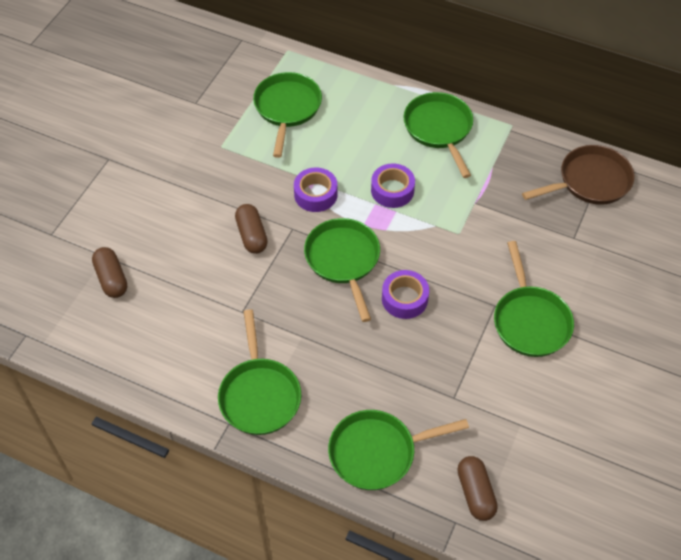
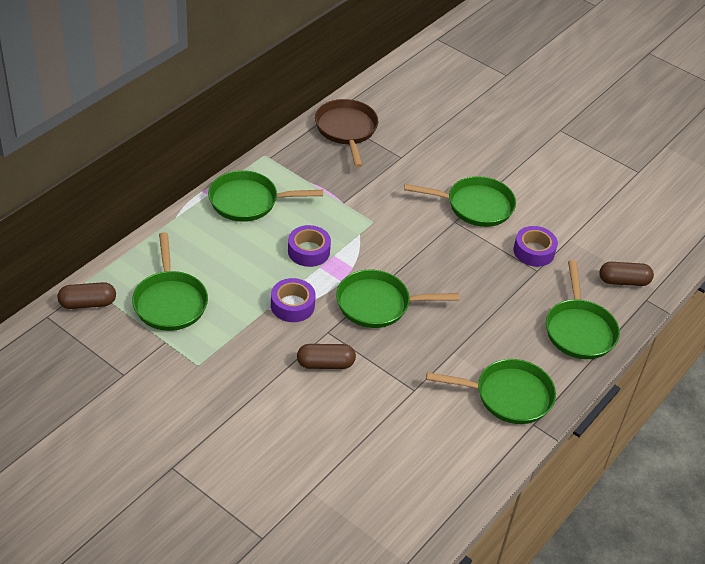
camera: 80 degrees left, 10 degrees down
brown capsule [92,247,127,298] -> brown capsule moved to [57,282,116,309]
green pan [253,72,322,158] -> green pan turned 120 degrees counterclockwise [132,232,208,331]
purple tape [382,270,429,319] -> purple tape moved to [514,226,558,267]

